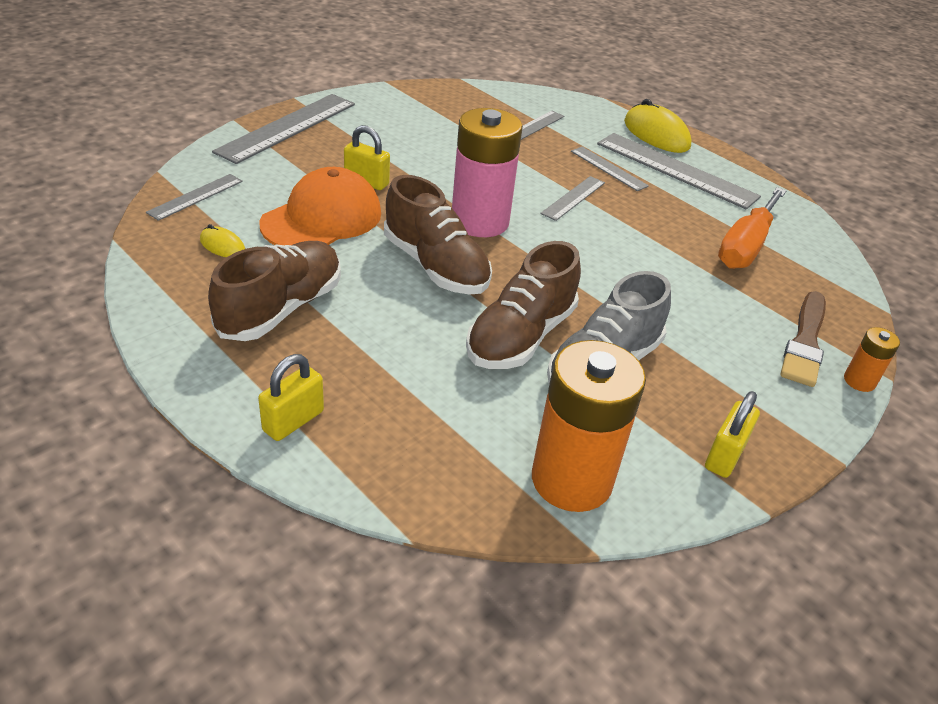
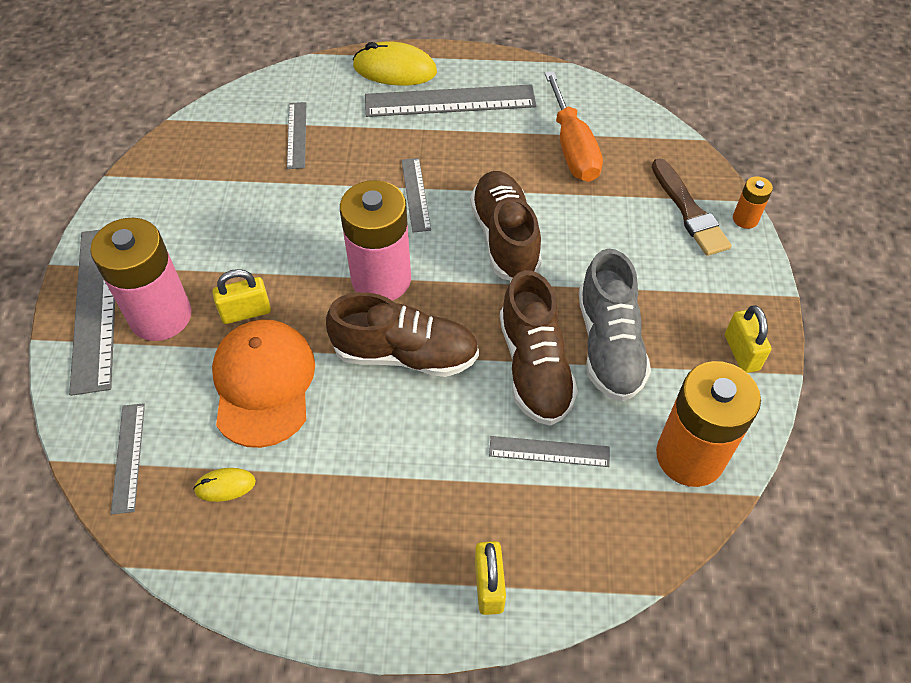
camera: 40 degrees left, 15 degrees up
brown shoe [208,241,341,341] -> brown shoe moved to [470,171,542,281]
grey ruler [571,147,649,191] -> grey ruler moved to [489,436,610,467]
none -> pink battery [90,218,191,341]

